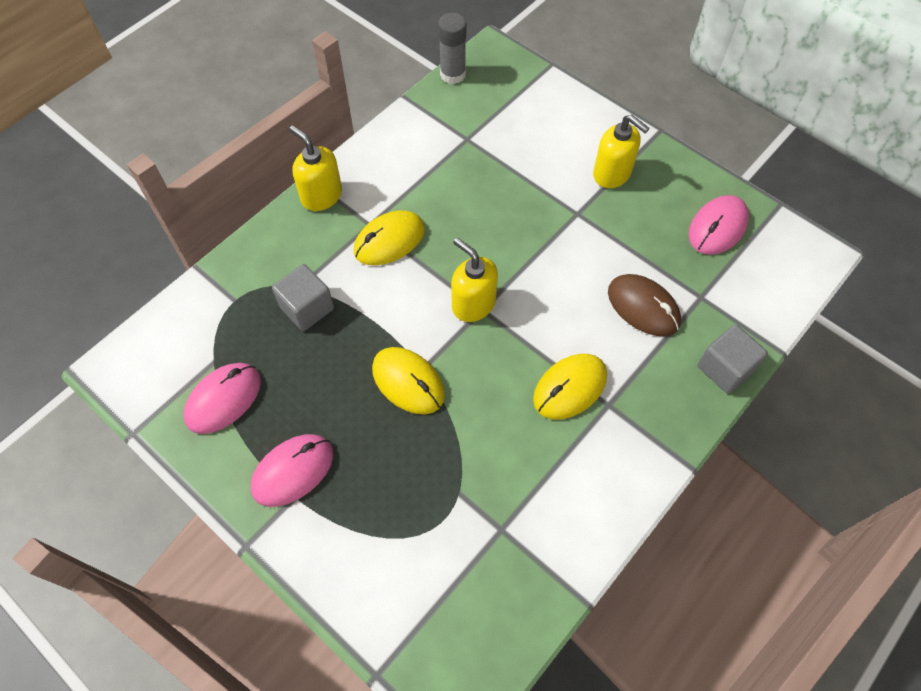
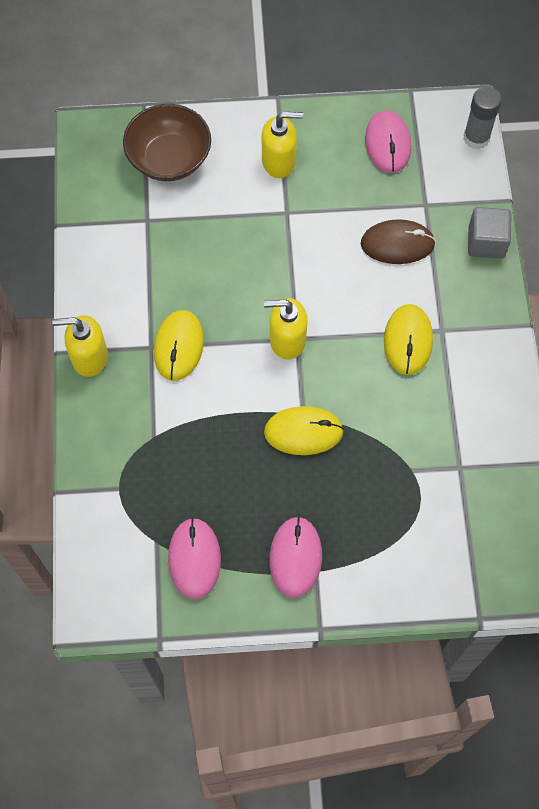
camera: 45 degrees left, 5 degrees up
grey cube [272,264,334,331] -> none
grey glue stick [438,13,467,84] -> grey glue stick moved to [463,87,502,149]
none -> brown bowl [123,104,211,181]

